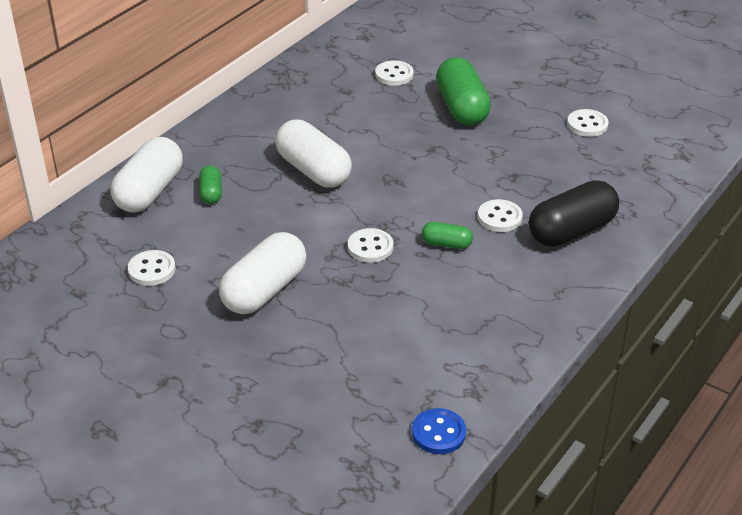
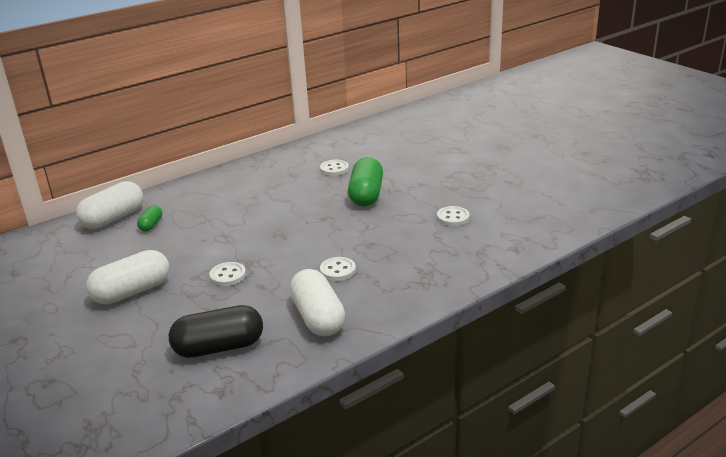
camera: 20 degrees right, 10 degrees down
white button [128,250,176,286] -> none
white capsule [275,120,352,188] -> white capsule moved to [290,269,345,336]
blue button [412,408,466,454] -> none
green capsule [422,222,473,249] -> none
black capsule [529,180,619,247] -> black capsule moved to [169,305,263,358]

